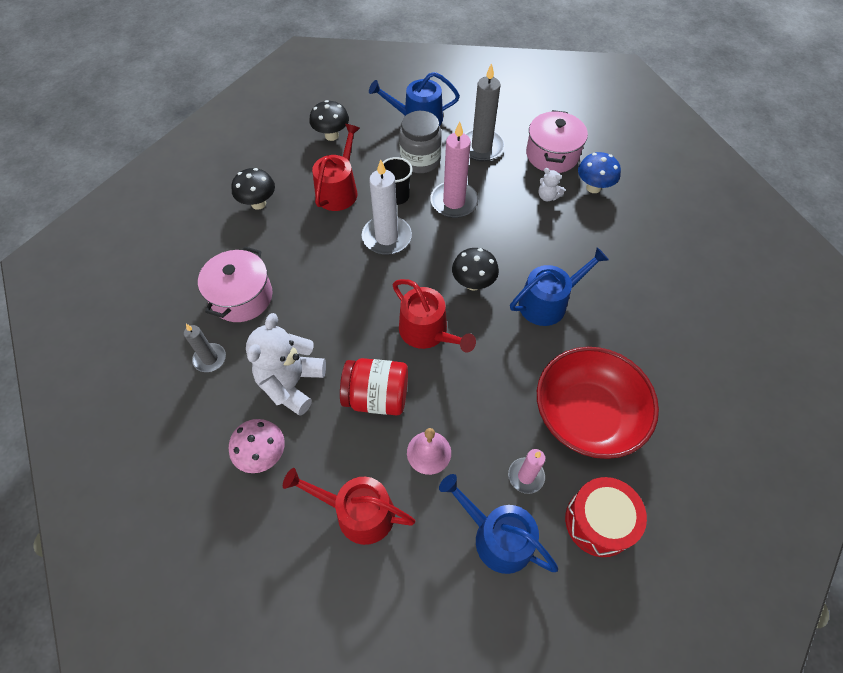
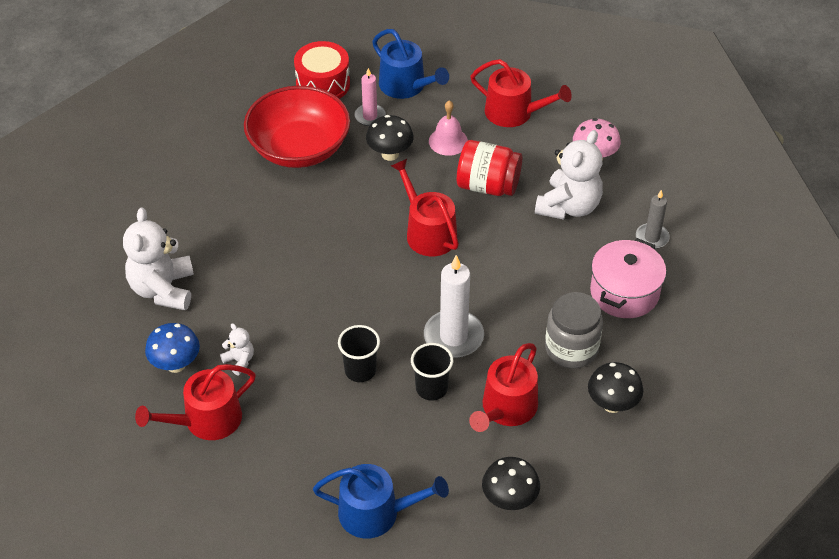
camera: 170 degrees left, 10 degrees down
grey jar [399,111,442,173] -> grey jar moved to [545,292,603,368]
pink candle [430,122,478,218] -> black cup [338,325,380,382]
black mushroom [452,248,499,291] -> black mushroom moved to [366,115,414,161]
grey candle [465,63,505,161] -> none
blue watering can [510,247,609,326] -> none
pink pot [526,110,588,173] -> red watering can [135,364,256,440]
none -> white teddy bear [123,208,194,310]

